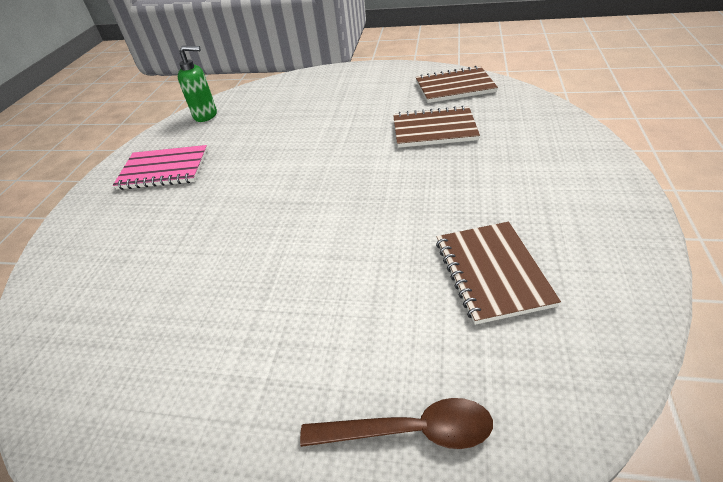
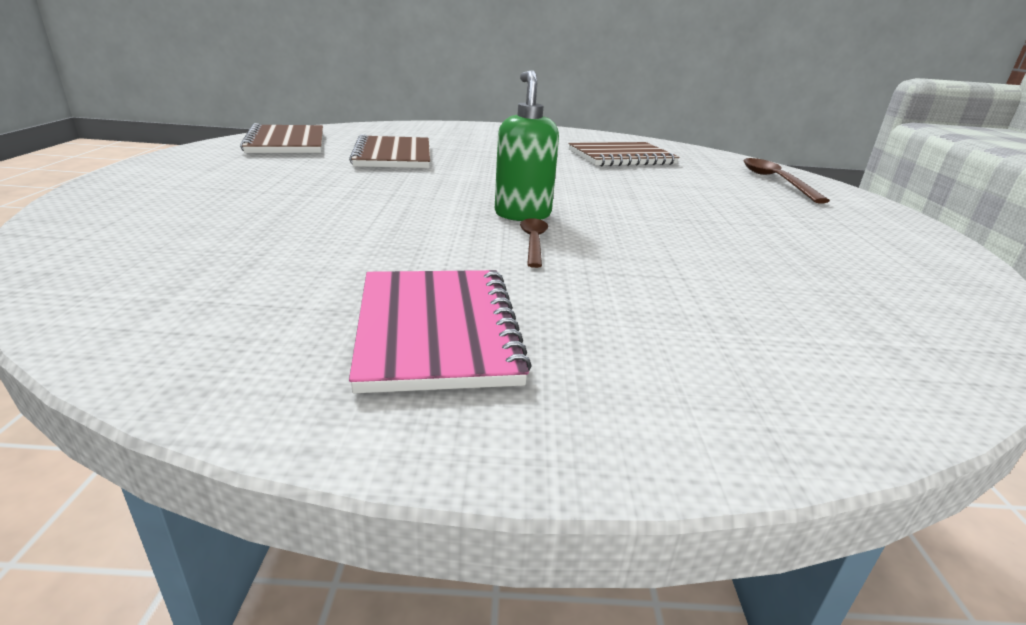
camera: 105 degrees left, 15 degrees down
green soap dispenser [178,46,217,122] -> green soap dispenser moved to [495,70,559,221]
none -> brown spoon [520,218,548,268]

